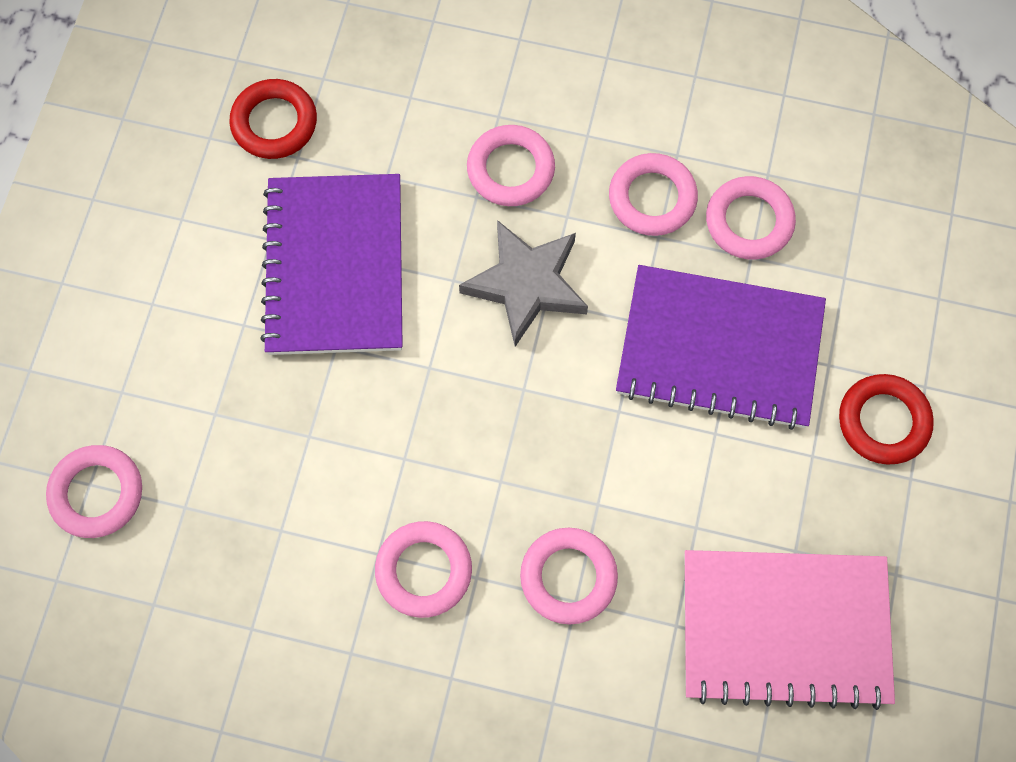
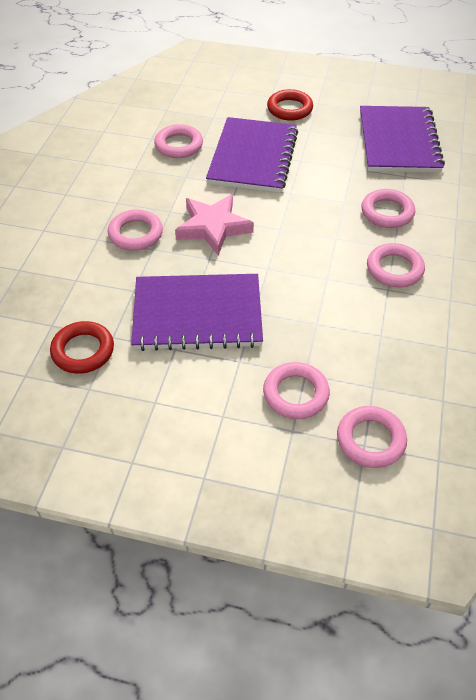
camera: 90 degrees left, 20 degrees down
grey star [459,220,588,347] -> pink star [175,194,254,256]
pink ring [609,153,698,236] -> pink ring moved to [263,362,330,419]
pink notebook [685,550,895,710] -> purple notebook [360,106,445,173]

